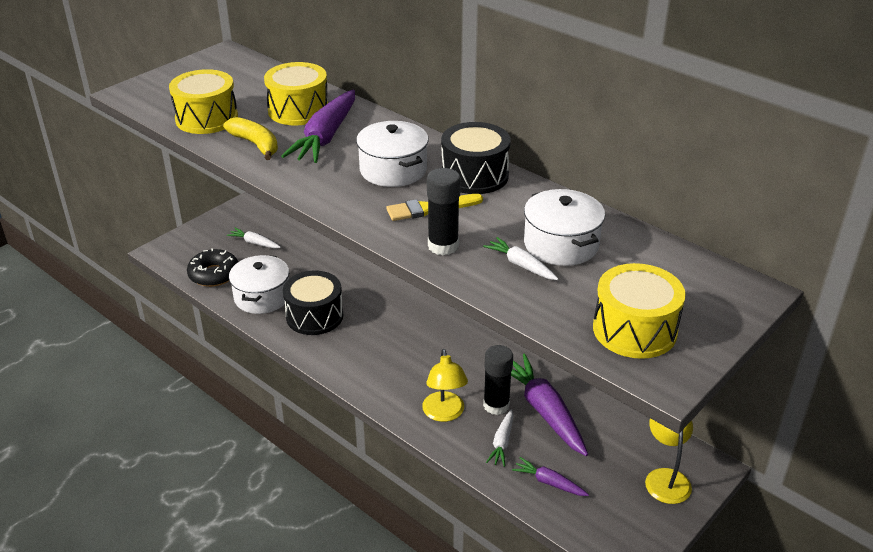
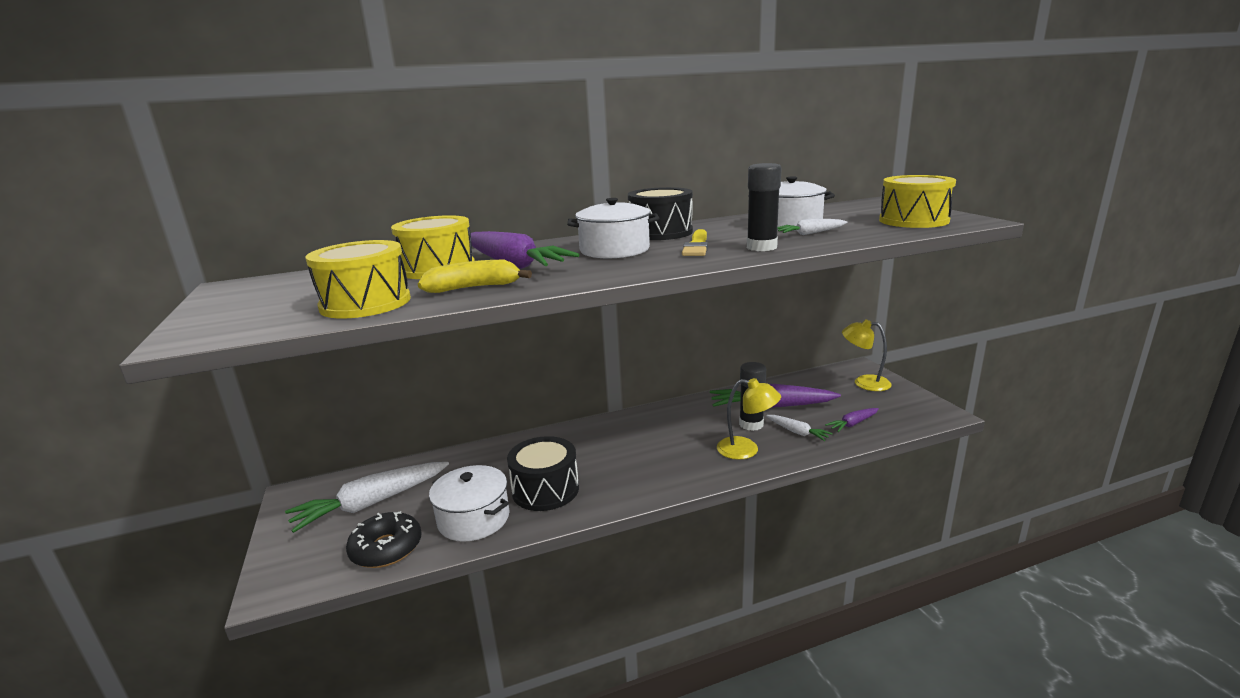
camera: 60 degrees left, 15 degrees down
white carrot [227,228,281,248] -> white carrot [285,462,449,533], size x1.99

